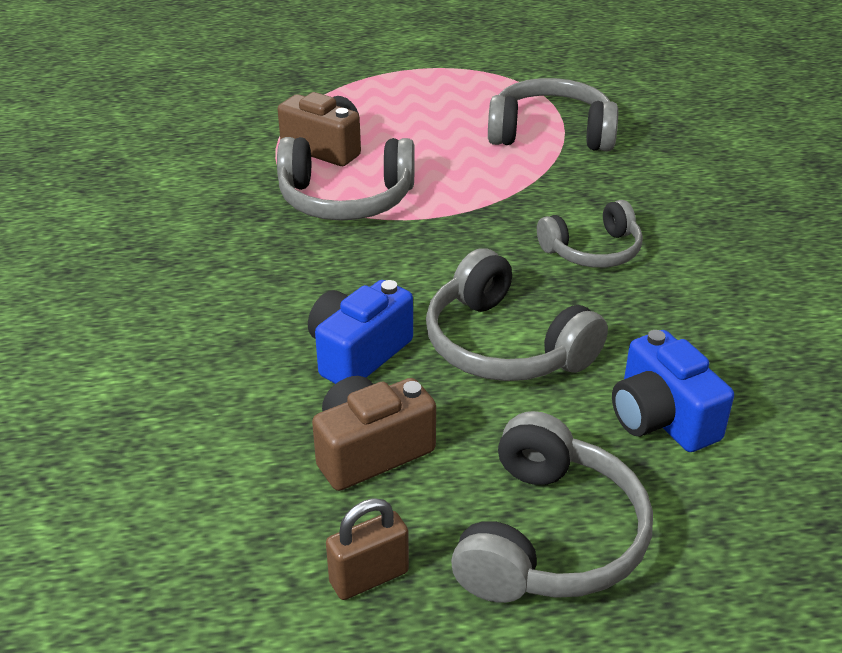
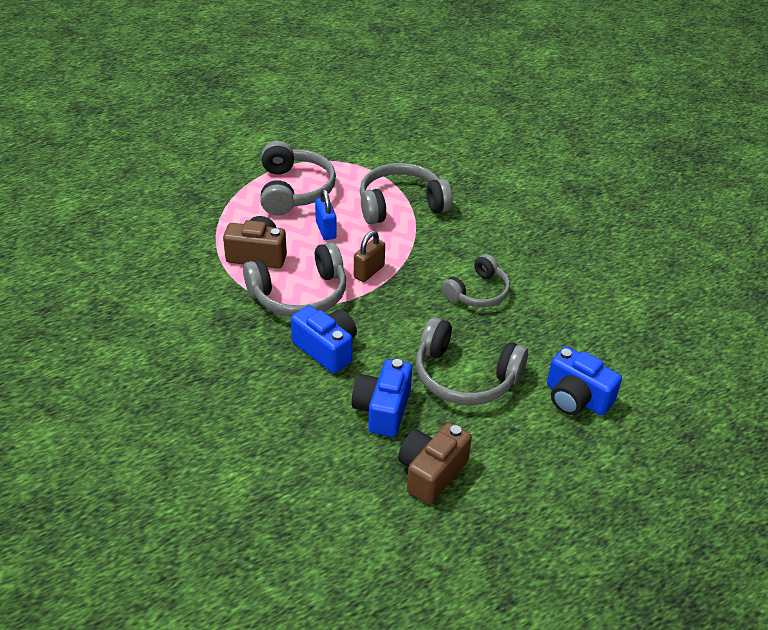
camera: 25 degrees left, 5 degrees up
brown padlock [326,498,409,600] -> brown padlock moved to [354,231,385,282]
grey headphones [451,411,653,603] -> grey headphones moved to [260,141,336,216]
none -> blue camera [291,305,357,374]
none -> blue padlock [315,189,337,240]

